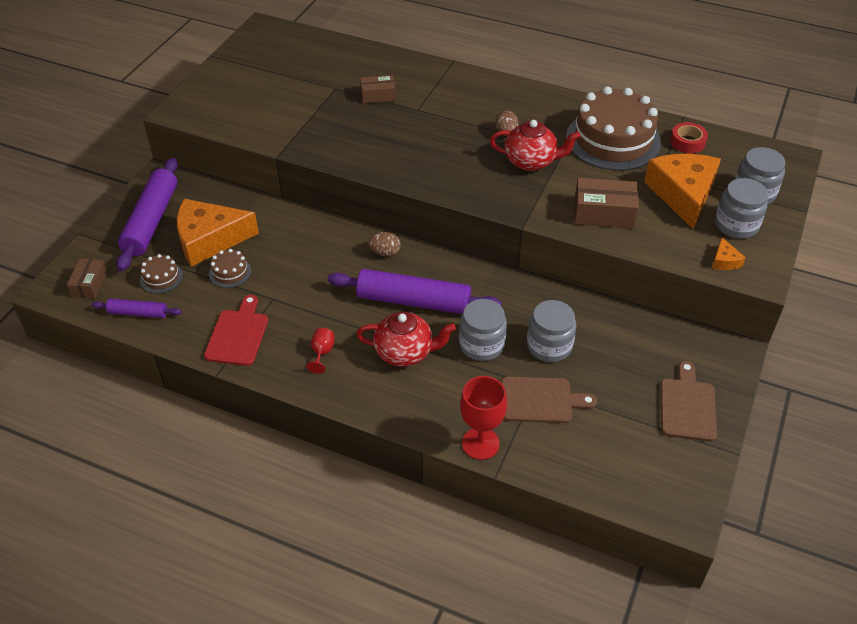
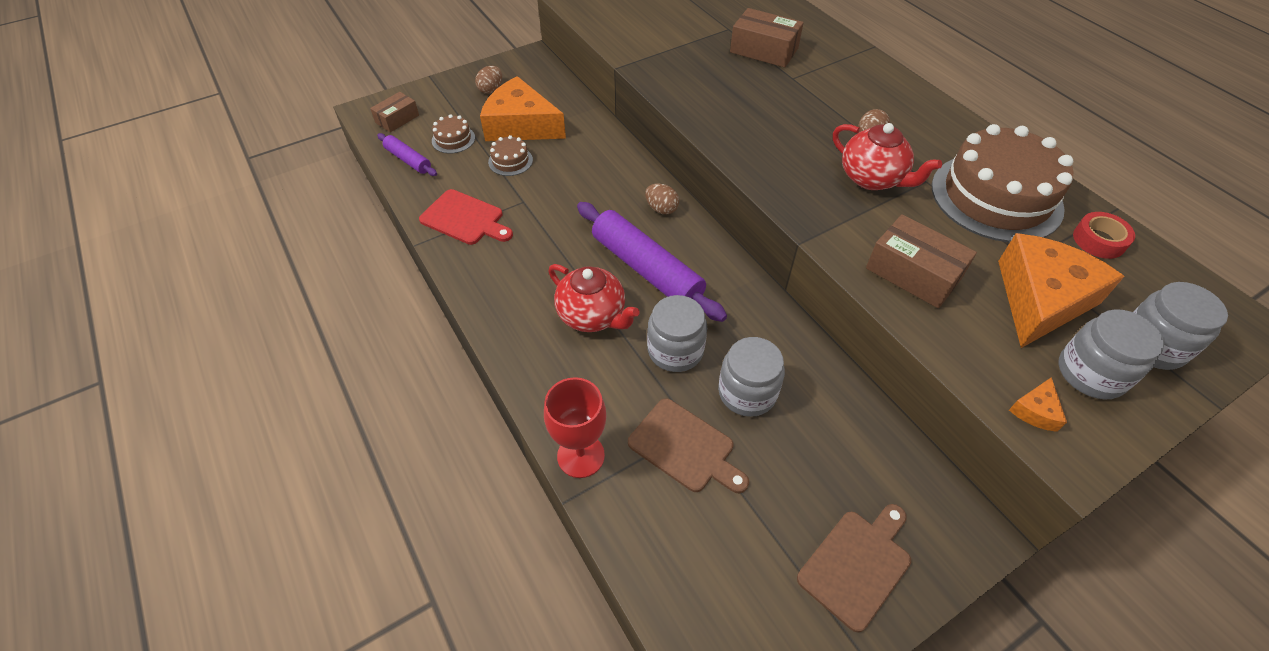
camera: 35 degrees right, 5 degrees up
purple rolling pin [116,158,178,271] -> brown egg [475,66,502,94]
red cutting board [204,295,268,366] -> red cutting board turned 75 degrees clockwise [419,189,513,245]
red goblet [306,328,335,374] -> none
brown box [360,75,396,103] -> brown box [730,8,804,68], size x1.57

